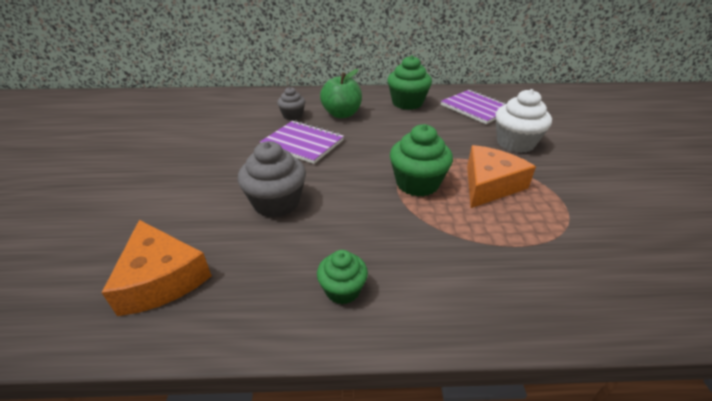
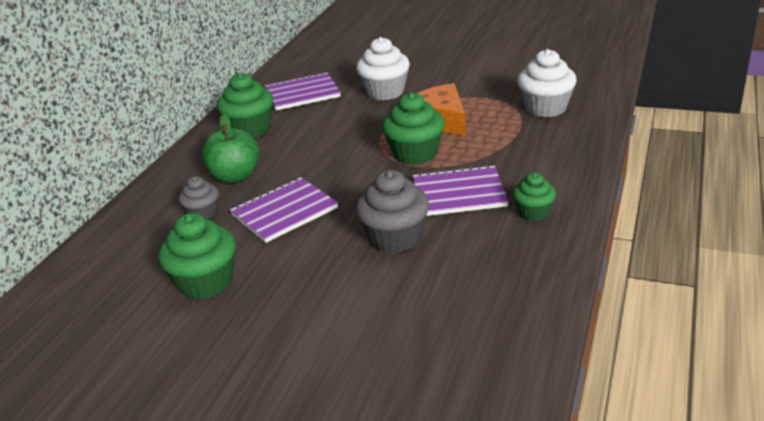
camera: 65 degrees left, 5 degrees down
orange cheese [102,220,212,316] -> none
none -> green cupcake [158,213,236,300]
none -> purple notebook [413,165,509,216]
none -> white cupcake [517,49,577,118]

